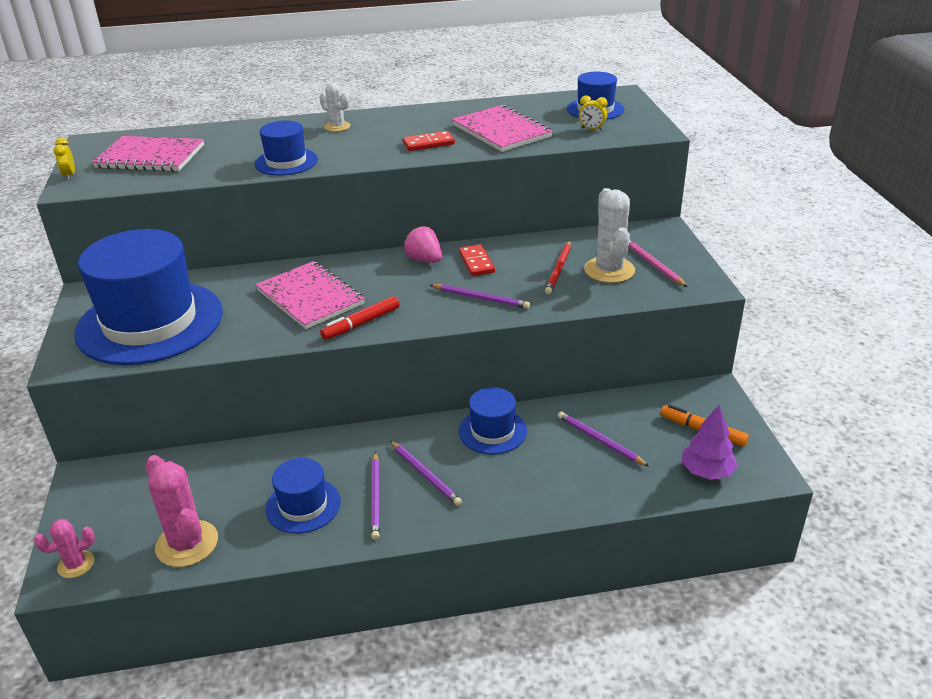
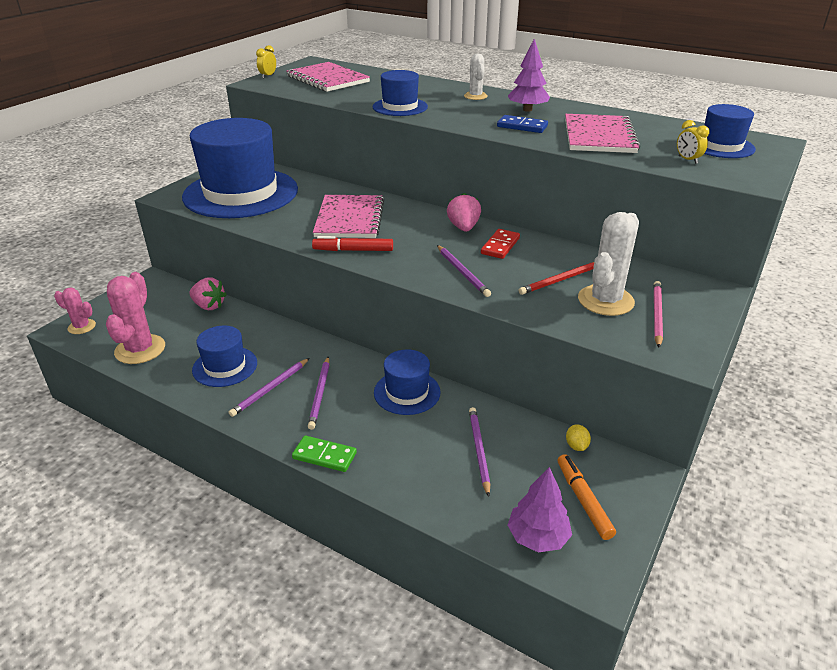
camera: 40 degrees right, 0 degrees up
red domino [403,131,455,151] -> blue domino [497,115,548,133]
none -> pink strawberry [189,278,227,310]
none -> green domino [292,435,357,472]
none -> purple tree [508,39,550,112]
none -> yellow lemon [566,425,591,451]

